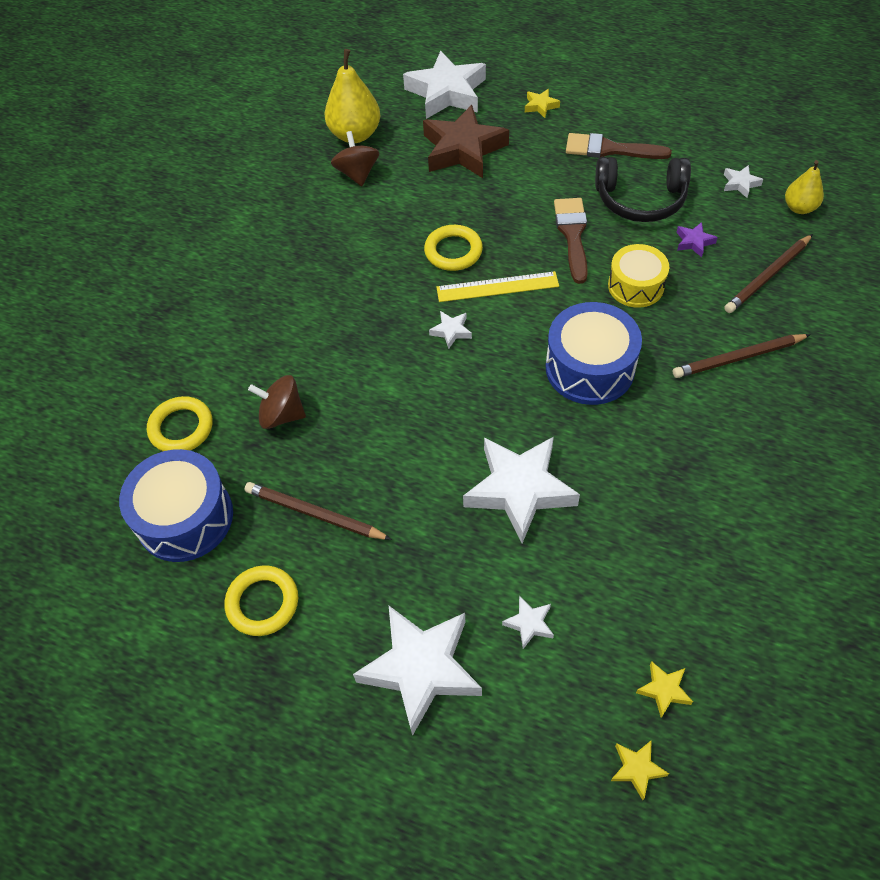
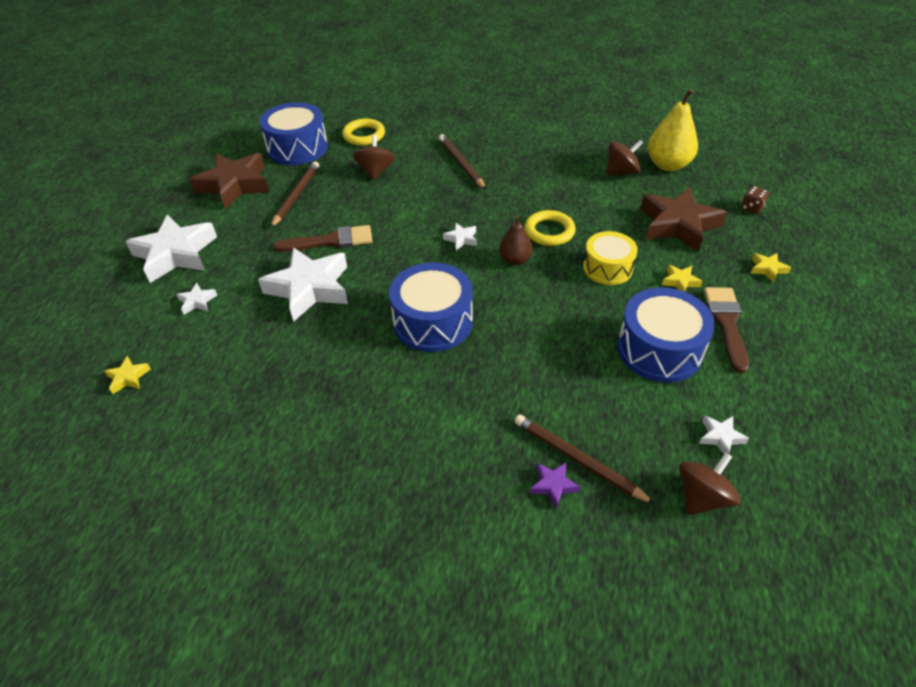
camera: 80 degrees right, 10 degrees down
yellow ring [224,565,298,636] -> brown star [189,153,269,209]
white star [403,51,486,119] -> brown dice [741,186,769,214]
yellow ruler [436,271,559,302] -> brown pear [499,215,533,265]
brown brush [554,198,588,284] -> brown brush moved to [273,225,372,252]
black headphones [595,157,691,222] -> blue drum [617,288,715,382]
yellow drum [608,244,669,308] -> yellow drum moved to [583,231,638,285]
yellow star [611,740,669,800] -> yellow star moved to [662,265,703,292]
brown pencil [673,334,811,378] -> brown pencil moved to [439,134,486,190]
purple star [676,222,718,257] -> purple star moved to [530,462,580,509]
yellow pear [785,160,824,214] -> brown spinning top [679,452,741,515]

